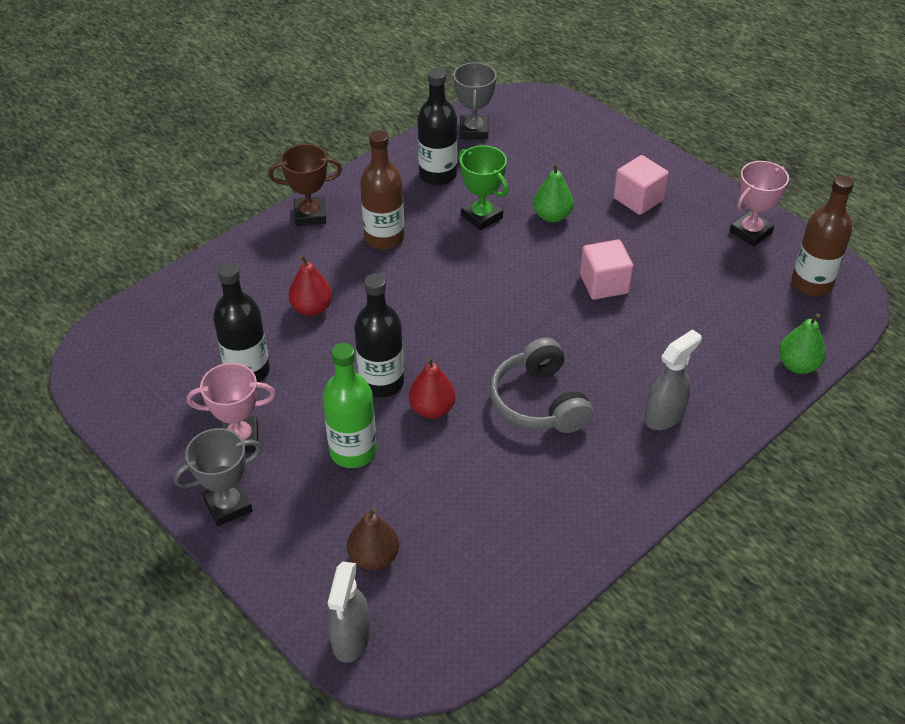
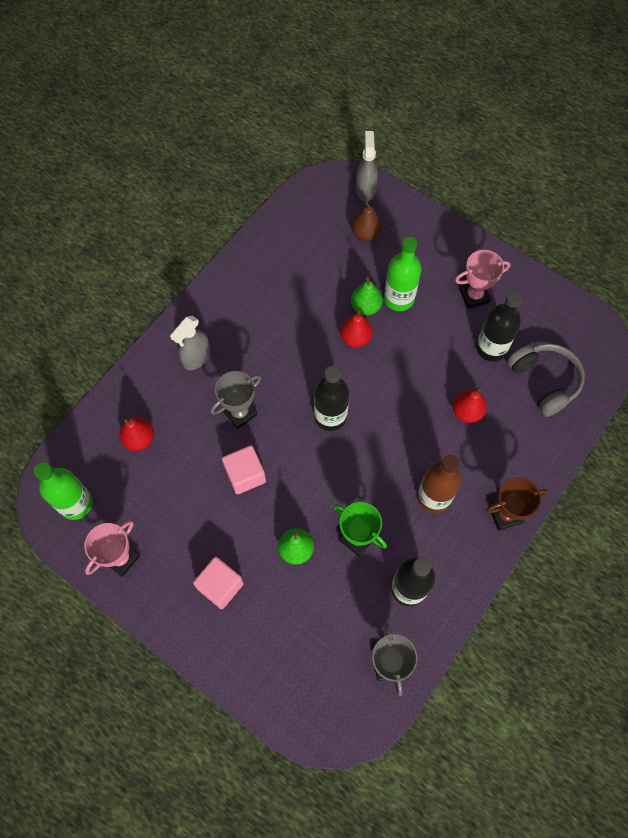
camera: 170 degrees right, 20 degrees up
grey trophy [174,428,262,526] -> grey trophy moved to [211,371,261,429]
black bottle [354,274,404,397] -> black bottle moved to [314,366,349,431]
grey headphones [490,337,593,433] -> grey headphones moved to [507,343,585,417]
green pear [779,313,826,374] -> green pear moved to [351,276,383,316]
brown bottle [792,175,854,296] -> green bottle [34,462,93,520]
none -> red pear [119,418,154,451]

